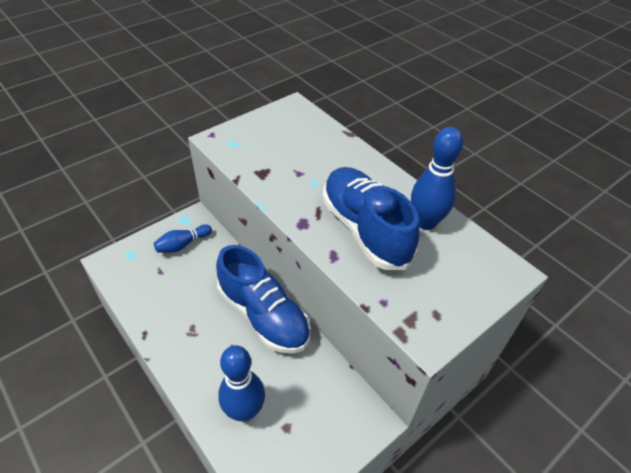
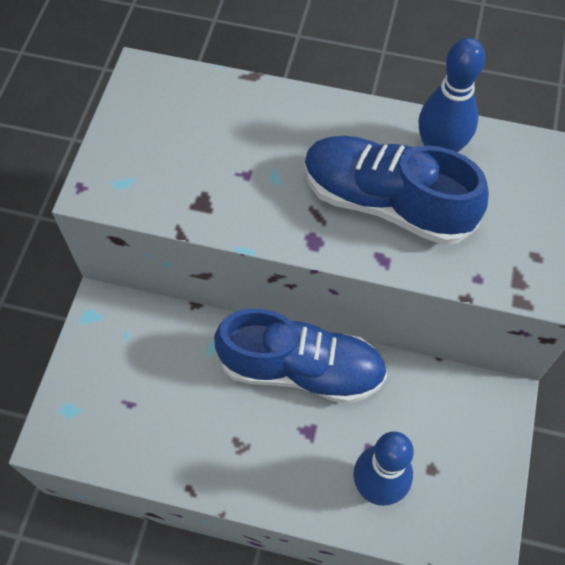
camera: 35 degrees left, 15 degrees up
blue bowling pin [154,224,212,253] -> none

